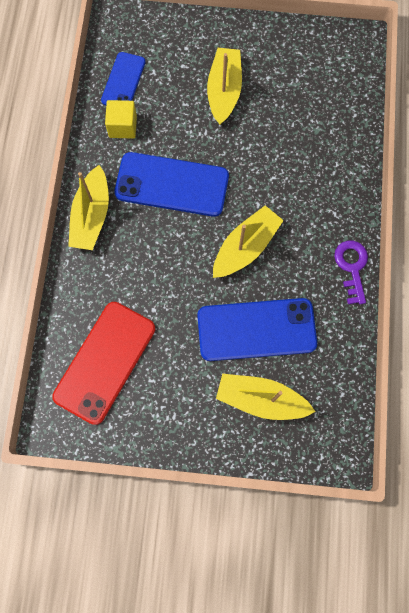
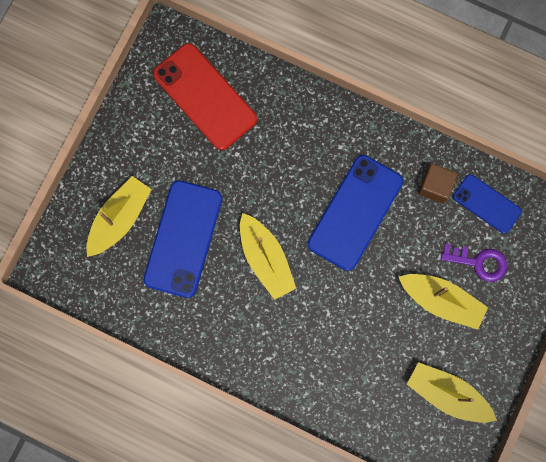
camera: 110 degrees right, 5 degrees up
yellow boat [68,165,109,250] -> yellow boat moved to [407,362,497,423]
yellow cube [105,100,137,139] -> brown cube [418,164,458,204]
purple key [334,241,368,304] -> purple key moved to [441,243,507,282]

